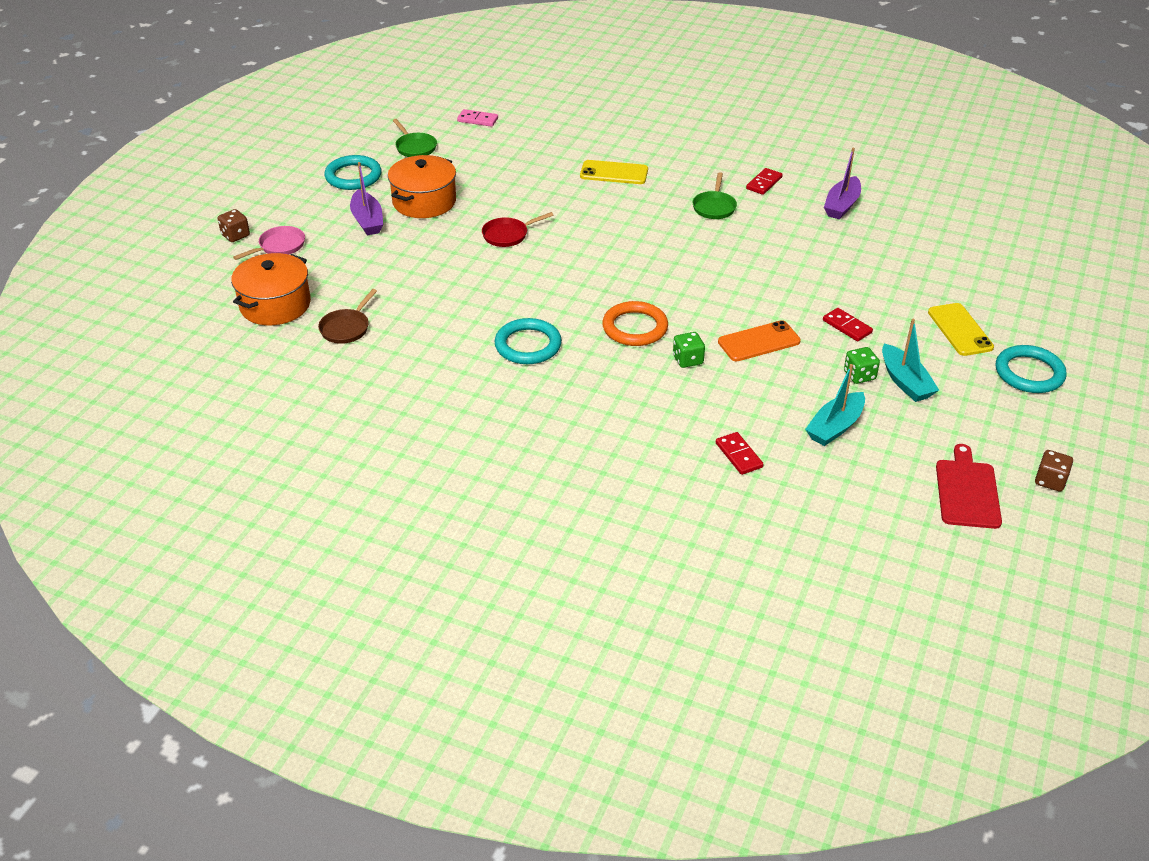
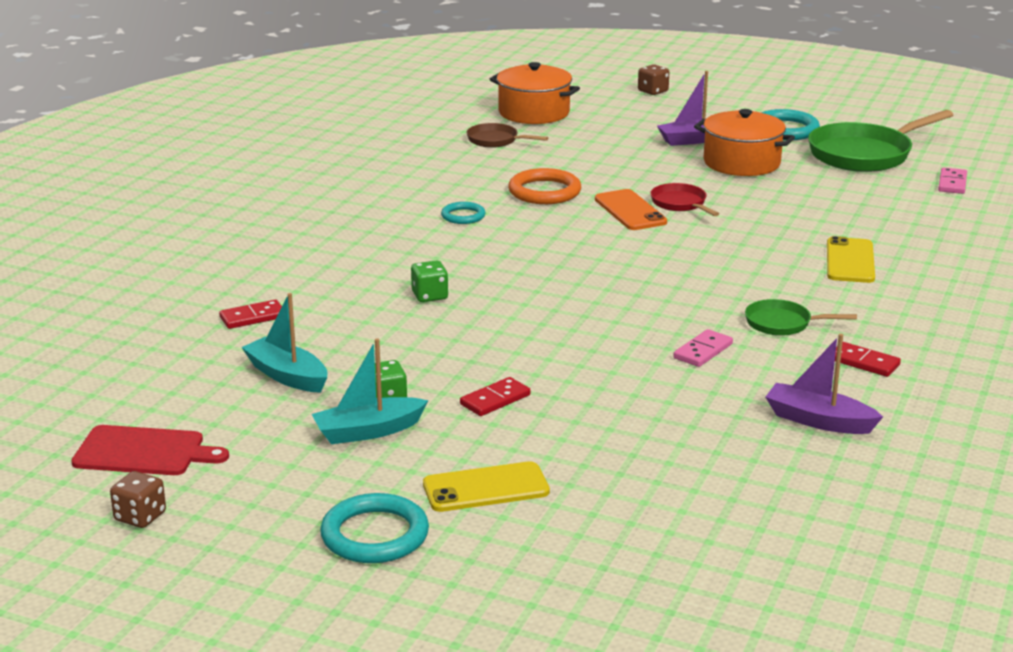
camera: 90 degrees right, 15 degrees down
pink pan [233,226,305,260] -> none
green pan [393,119,437,157] -> green pan [808,110,953,172], size x1.95
turquoise ring [495,318,562,364] -> turquoise ring [441,202,485,224], size x0.59
orange ring [602,301,668,346] -> orange ring moved to [508,168,581,204]
orange phone [718,320,801,361] -> orange phone moved to [595,189,667,230]
none -> pink domino [673,329,733,367]

